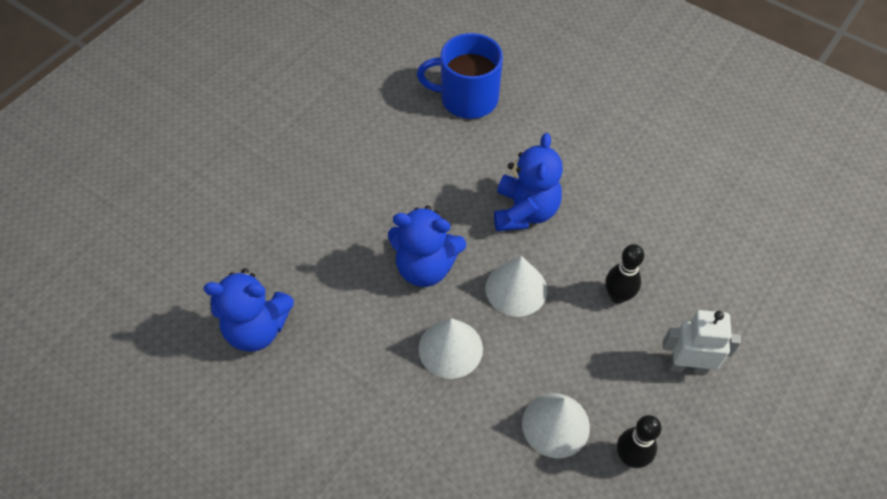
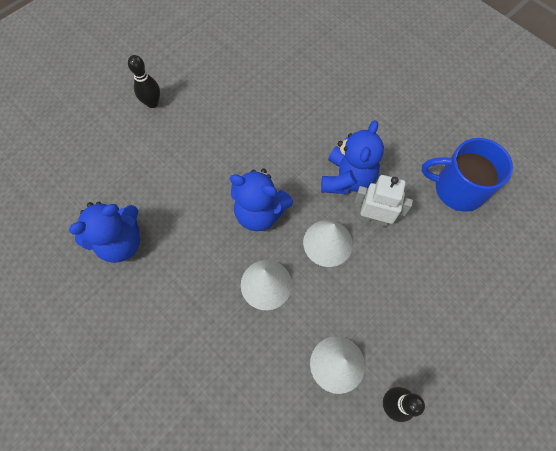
camera: 10 degrees right, 10 degrees up
blue teddy bear [203,268,294,352] -> blue teddy bear turned 45 degrees counterclockwise [69,202,140,263]
blue mug [417,33,503,119] -> blue mug moved to [421,138,513,212]
black bowling pin [605,244,644,304] -> black bowling pin moved to [128,55,160,108]
white robot [663,310,741,374] -> white robot moved to [354,175,413,227]

